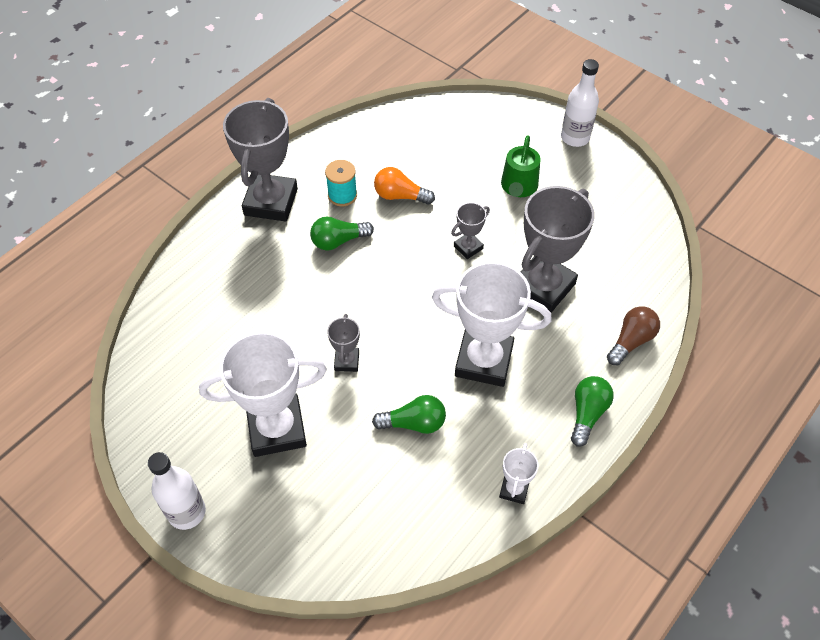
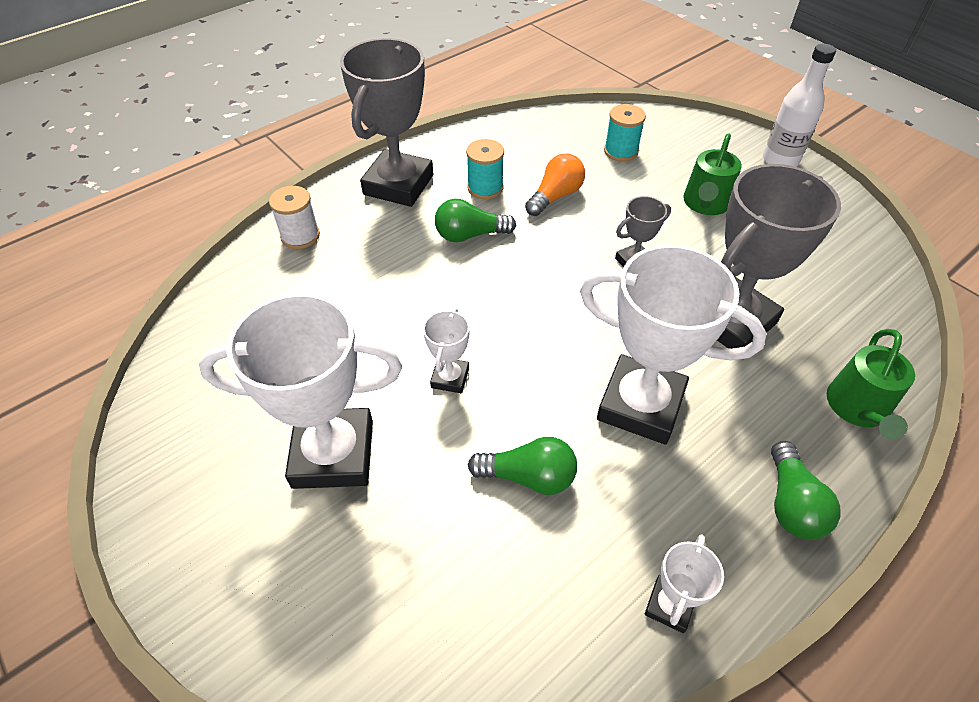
camera: 10 degrees right, 5 degrees down
white bottle [148,452,206,530] -> none
grey trophy [327,314,360,372] -> white trophy [423,308,470,393]
orange light bulb [374,167,435,205] -> orange light bulb turned 105 degrees clockwise [525,153,585,216]
green light bulb [571,376,614,447] -> green light bulb turned 150 degrees clockwise [771,441,840,540]
brown light bulb [607,306,660,365] -> green watering can [827,329,915,439]
none -> white spool [269,186,320,249]
none -> turquoise spool [604,104,646,162]

